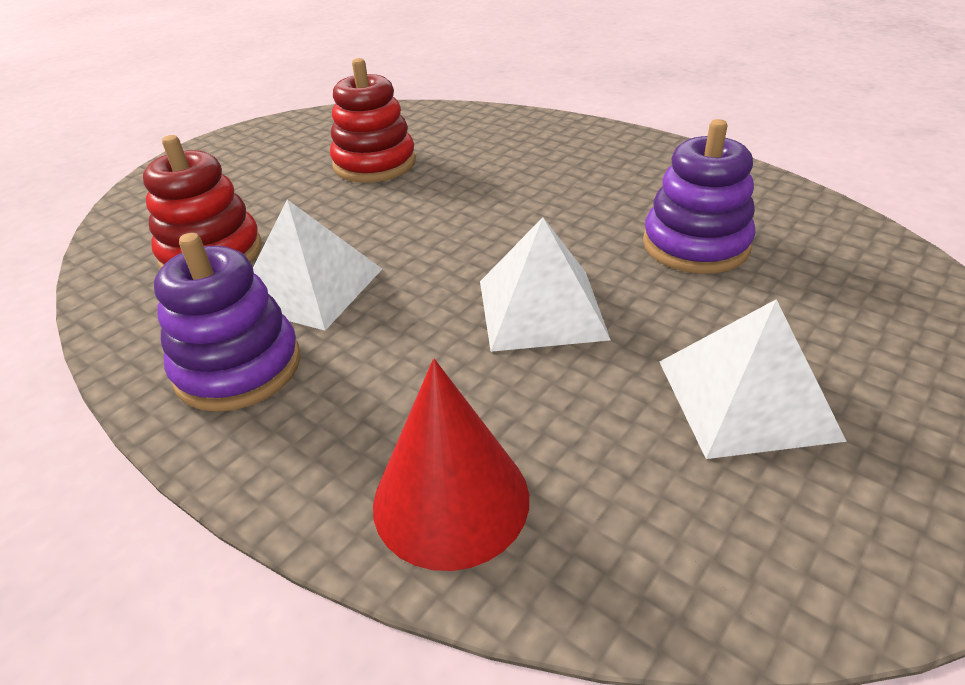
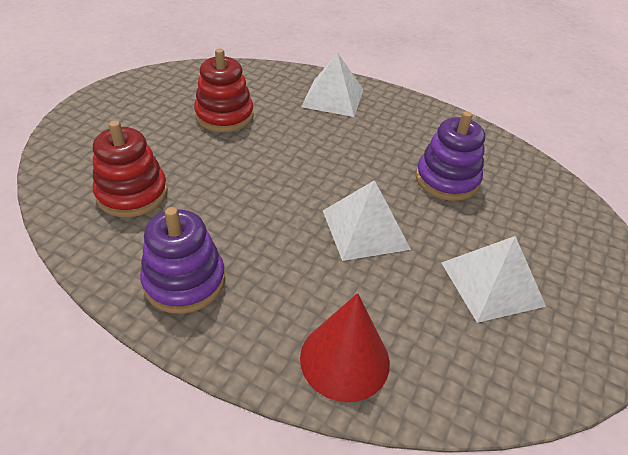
camera: 15 degrees left, 5 degrees up
white pyramid [253,200,382,330] -> white pyramid moved to [301,52,364,117]

